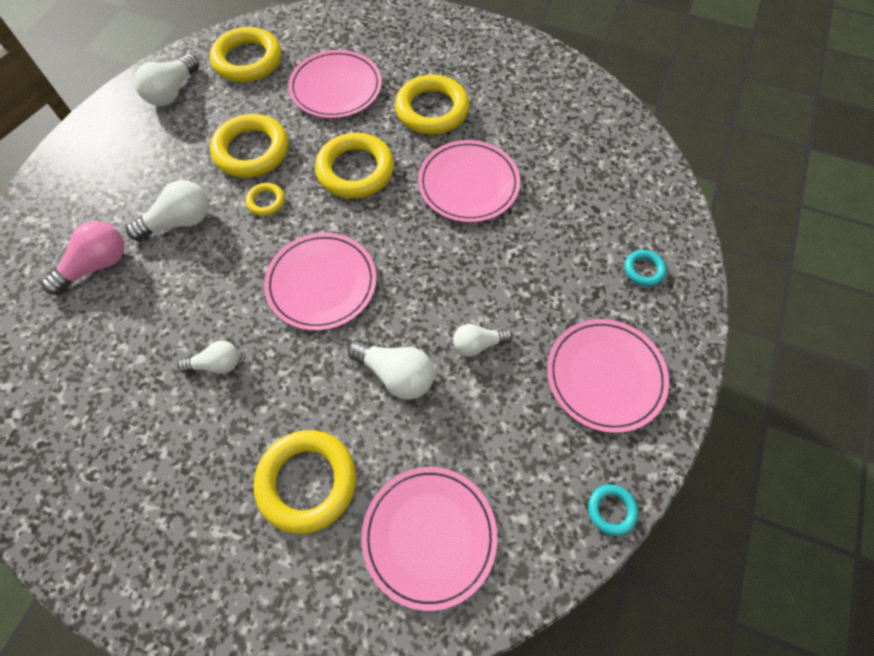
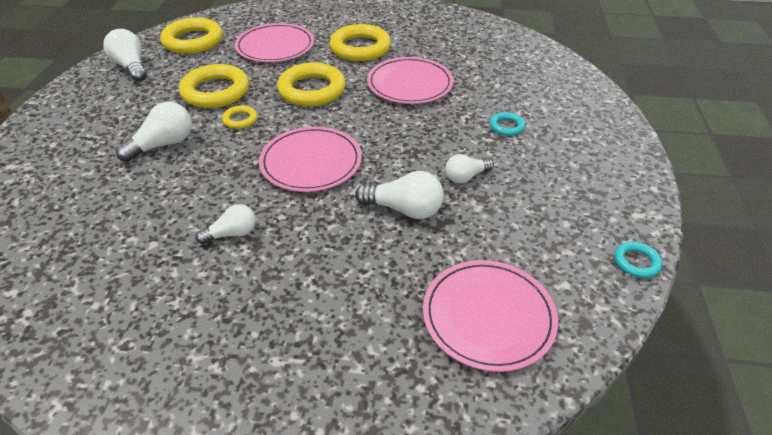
camera: 15 degrees left, 20 degrees down
pink light bulb [42,221,125,295] -> none
white light bulb [134,54,199,106] -> white light bulb turned 135 degrees clockwise [103,29,147,82]
yellow ring [254,430,356,534] -> none
pink plate [547,319,669,433] -> none
turquoise ring [625,250,666,287] -> turquoise ring moved to [490,112,525,136]

